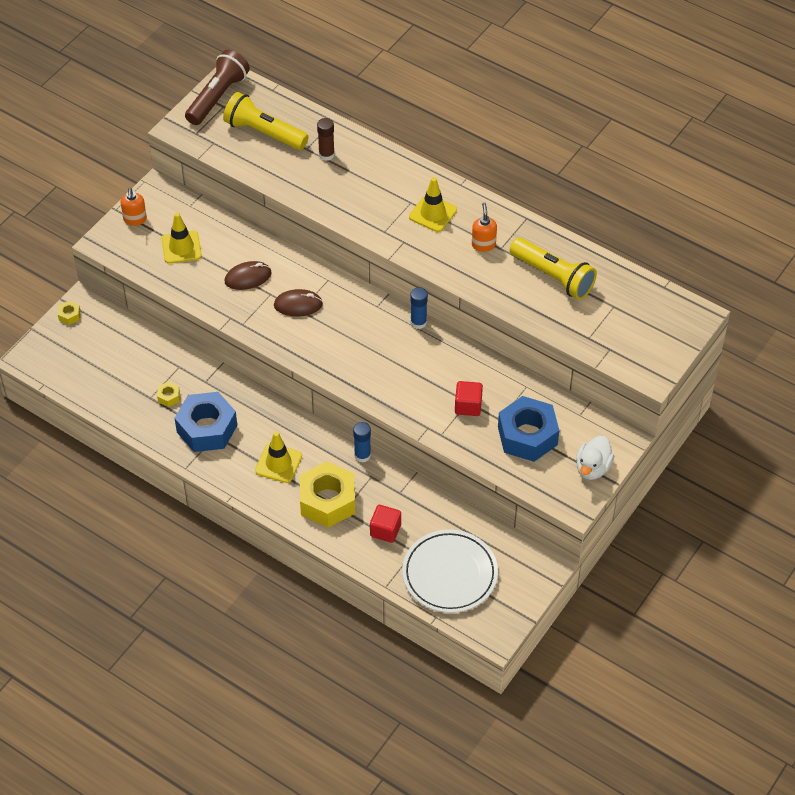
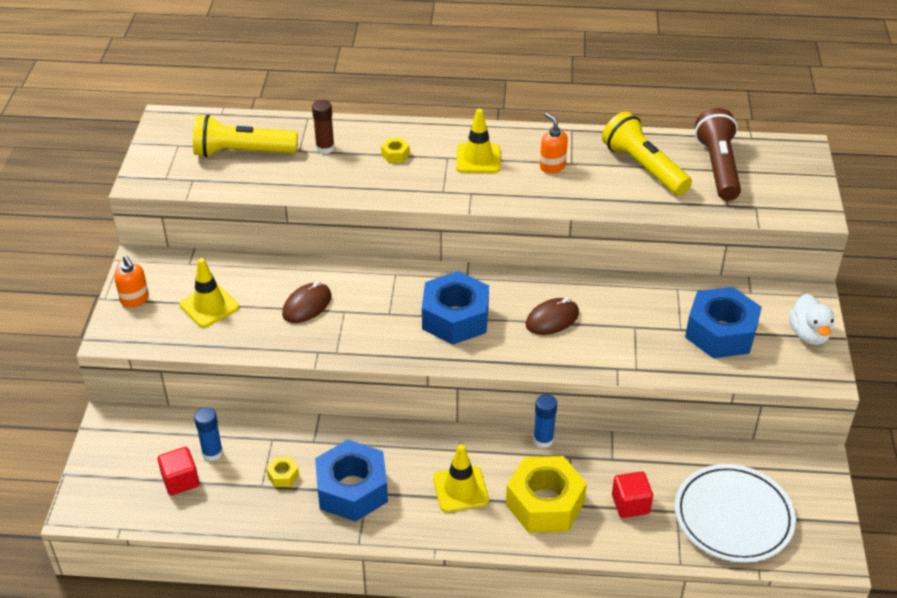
camera: 30 degrees left, 10 degrees down
yellow nut [58,301,80,325] -> yellow nut moved to [381,138,410,163]
brown flashlight [185,50,250,125] -> brown flashlight moved to [695,108,741,201]
brown mouse [274,289,323,317] -> brown mouse moved to [526,298,579,335]
blue glue stick [410,287,428,329] -> blue glue stick moved to [194,407,223,461]
red cube [455,381,483,416] -> red cube moved to [158,447,199,495]
yellow flashlight [510,238,597,300] -> yellow flashlight turned 135 degrees counterclockwise [602,112,692,195]
none -> blue nut [422,271,489,344]

